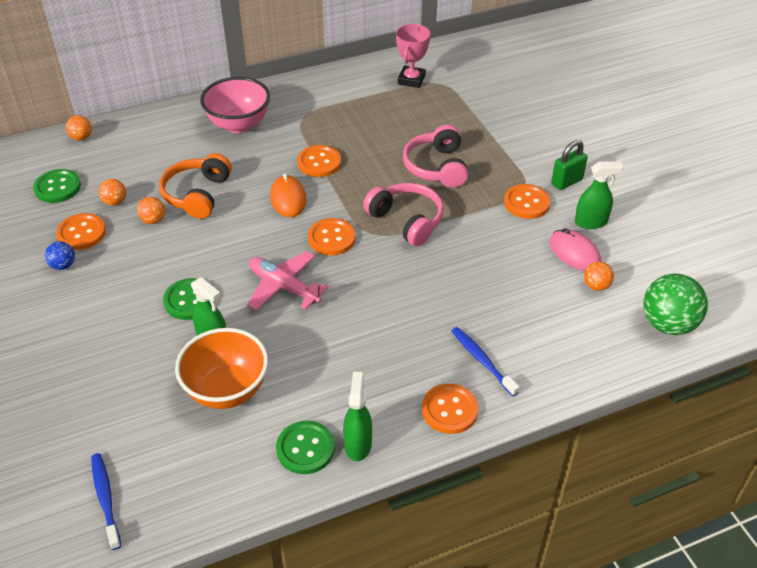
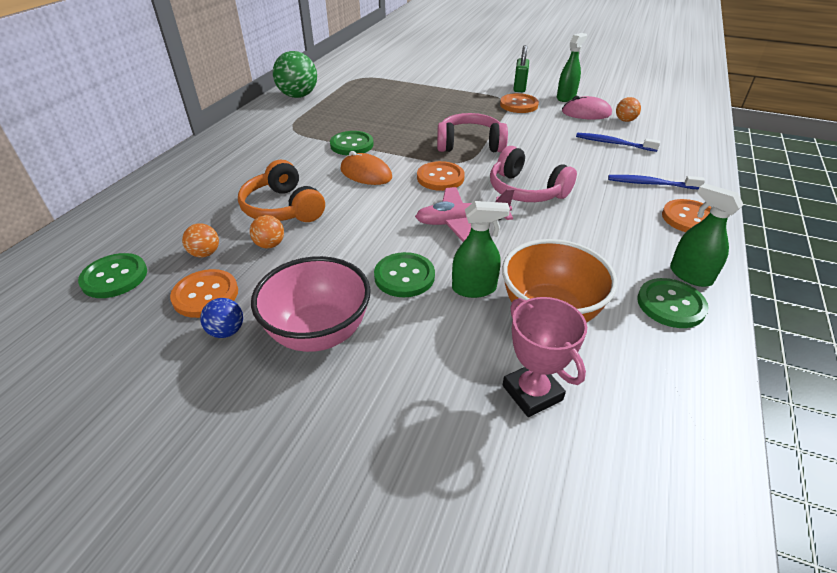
camera: 45 degrees left, 5 degrees down
orange ball [66,115,92,140] -> none
blue toothbrush [91,453,121,550] -> blue toothbrush moved to [576,133,660,152]
pink bowl [200,77,270,133] -> pink bowl moved to [251,256,371,352]
orange button [297,145,341,177] -> green button [330,131,374,155]
pink trophy [396,24,430,88] -> pink trophy moved to [503,297,587,417]
pink headphones [403,125,468,188] -> pink headphones moved to [490,146,577,202]
green ball [643,274,708,335] -> green ball moved to [273,51,317,98]

